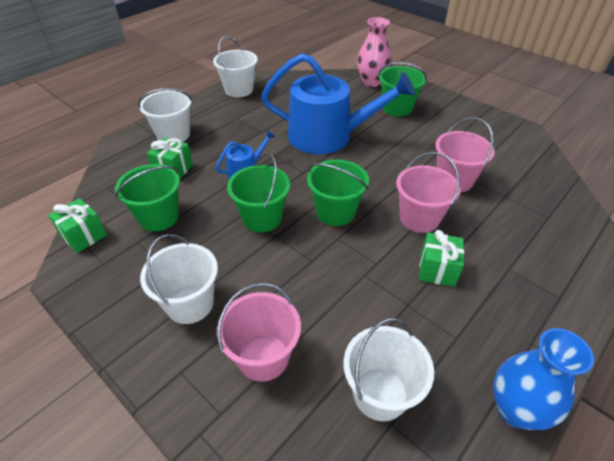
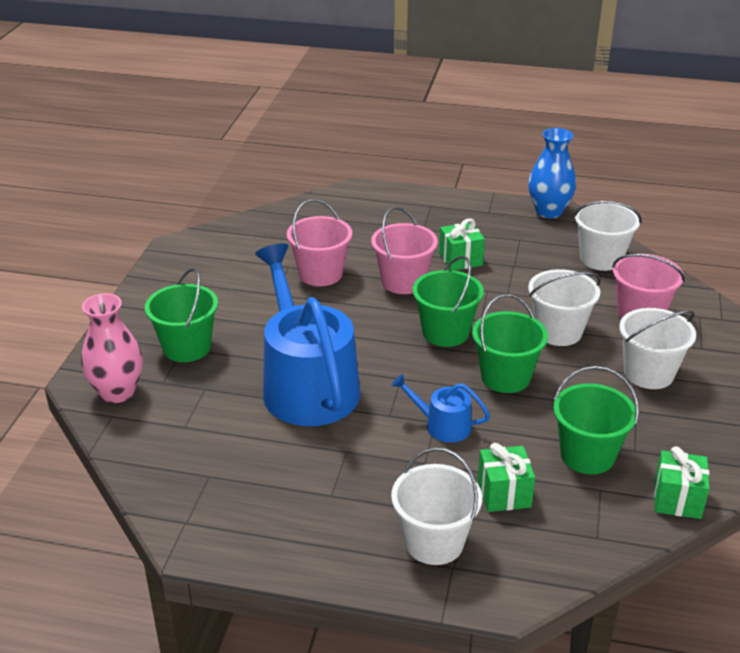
camera: 120 degrees left, 10 degrees down
white bucket [213,36,258,97] -> white bucket moved to [528,269,601,346]

